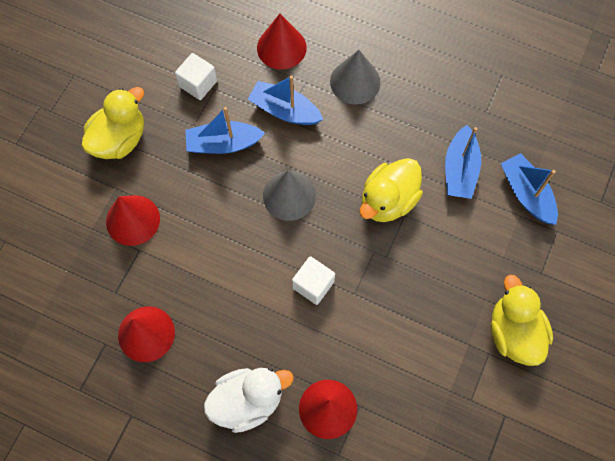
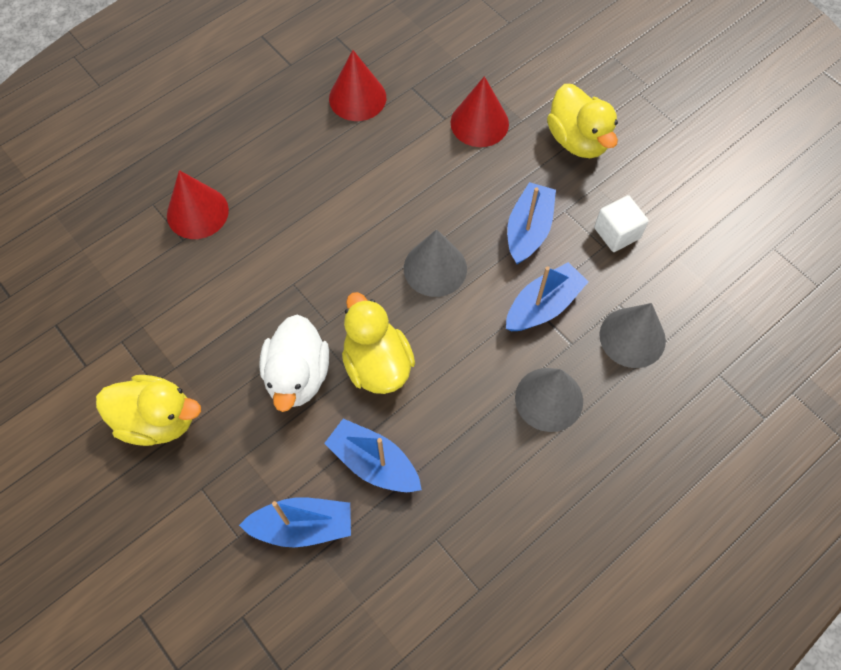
camera: 115 degrees right, 5 degrees down
white duck [204,368,294,433] -> white duck moved to [259,314,329,412]
red cone [257,14,307,70] -> grey cone [599,303,666,368]
white cube [292,256,335,305] -> none

